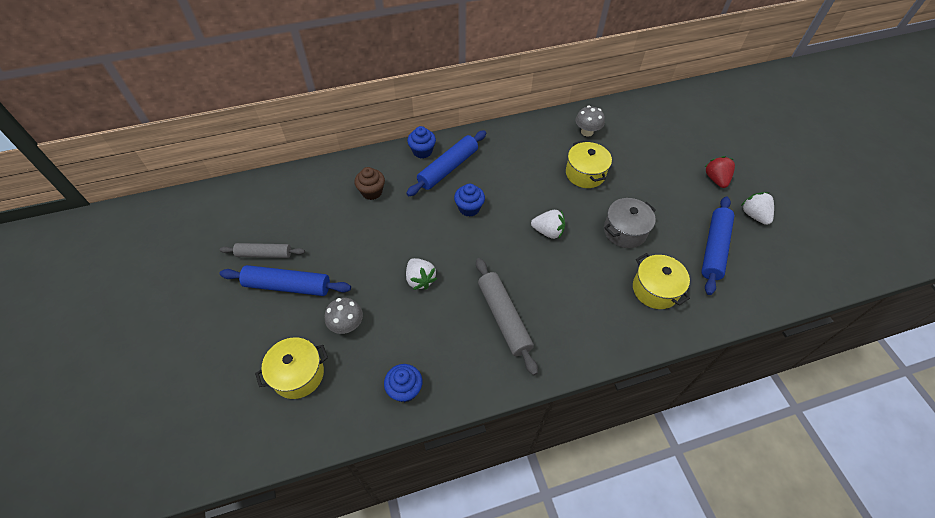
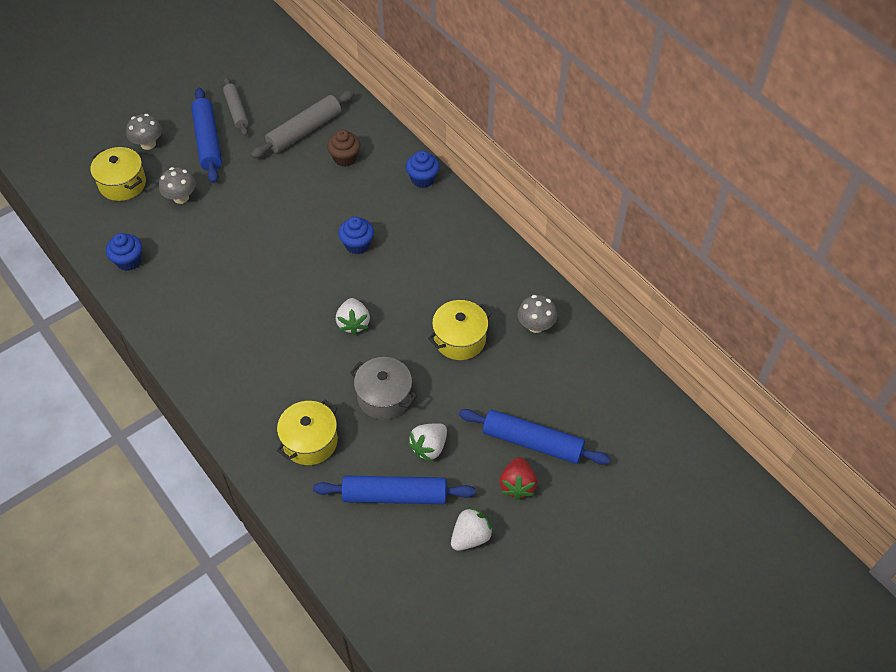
camera: 70 degrees right, 0 degrees up
blue rolling pin [406,130,486,196] -> blue rolling pin moved to [459,409,610,465]
white strawberry [406,258,437,290] -> white strawberry moved to [408,423,447,462]
grey rolling pin [476,258,538,375] -> grey rolling pin moved to [251,90,354,158]
red strawberry [705,156,735,188] -> red strawberry turned 120 degrees clockwise [499,457,537,500]
none -> grey mushroom [126,114,162,150]

